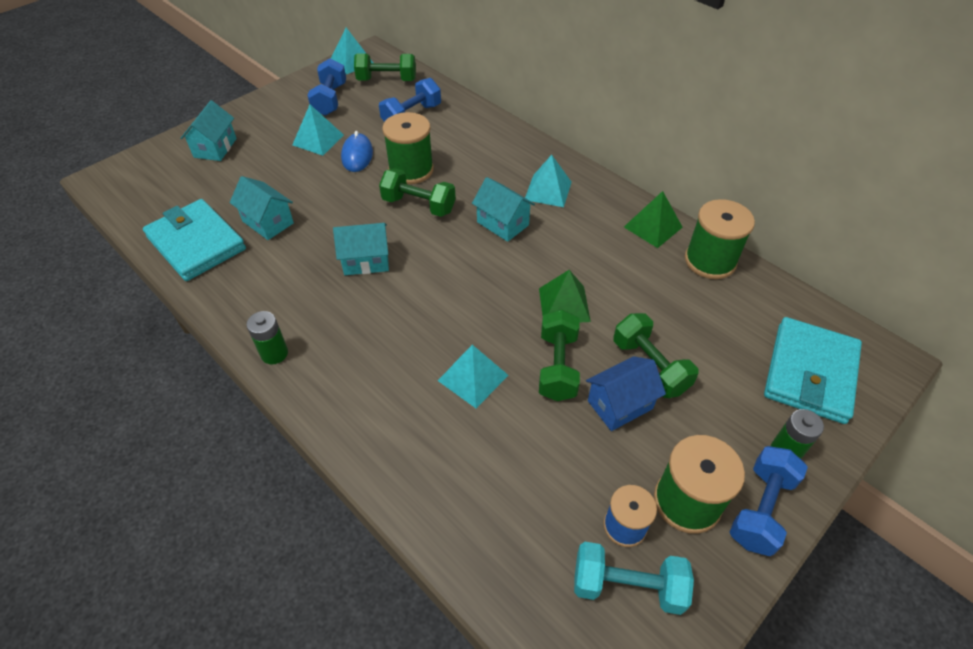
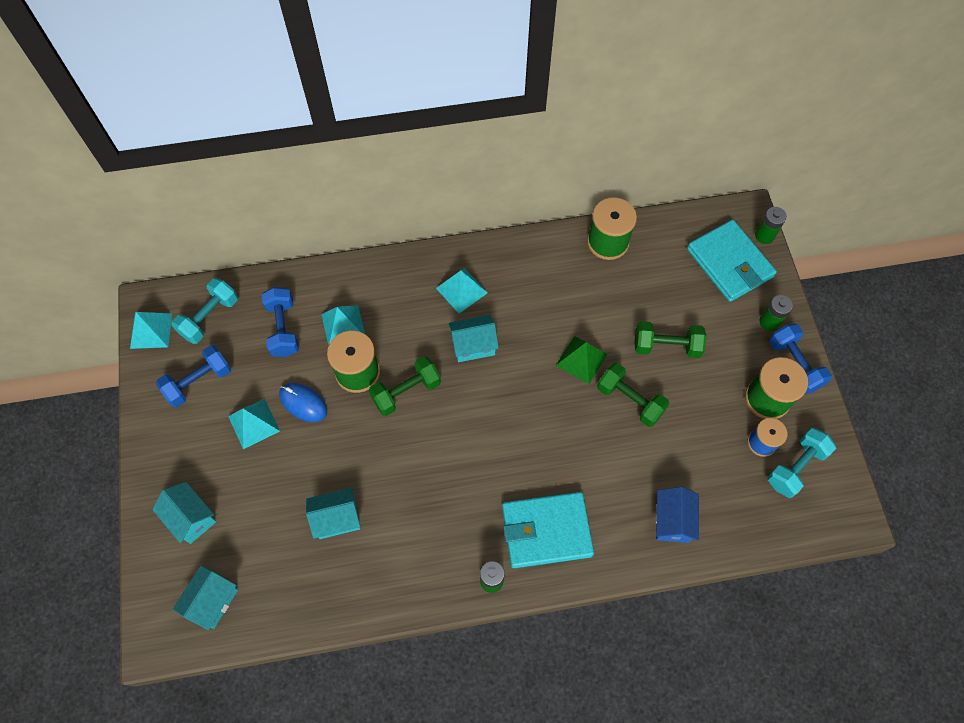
camera: 55 degrees left, 15 degrees up
turquoise wallet [143,199,246,281] -> turquoise wallet moved to [502,492,594,568]
blue dumbbell [307,58,346,116] -> blue dumbbell turned 75 degrees counterclockwise [156,345,231,407]
turquoise house [333,223,389,275] -> turquoise house moved to [173,565,238,630]
green dumbbell [354,53,416,81] -> turquoise dumbbell [171,278,238,344]
turquoise pyramid [438,345,509,408] -> turquoise pyramid moved to [322,305,365,346]
blue house [586,356,666,431] -> blue house moved to [656,487,699,543]
green pyramid [624,191,683,248] -> none
none -> green battery [755,207,787,244]

